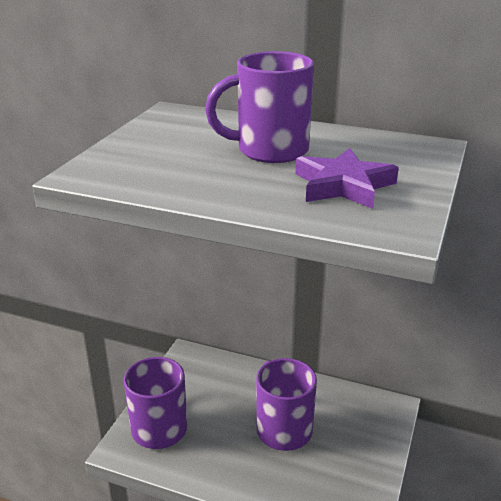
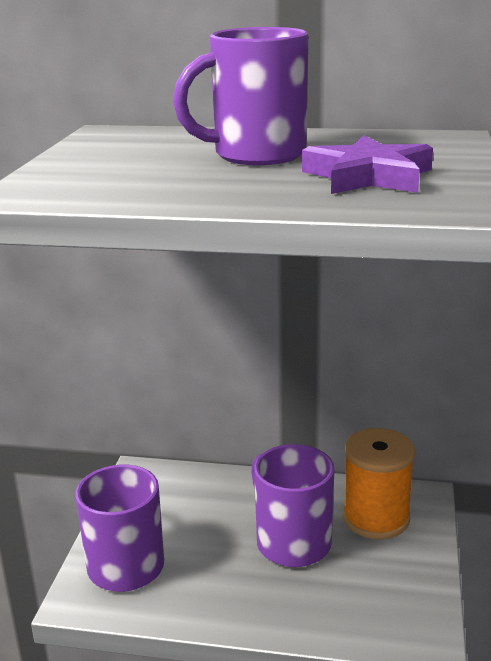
camera: 10 degrees left, 5 degrees down
none -> orange spool [343,428,415,539]

